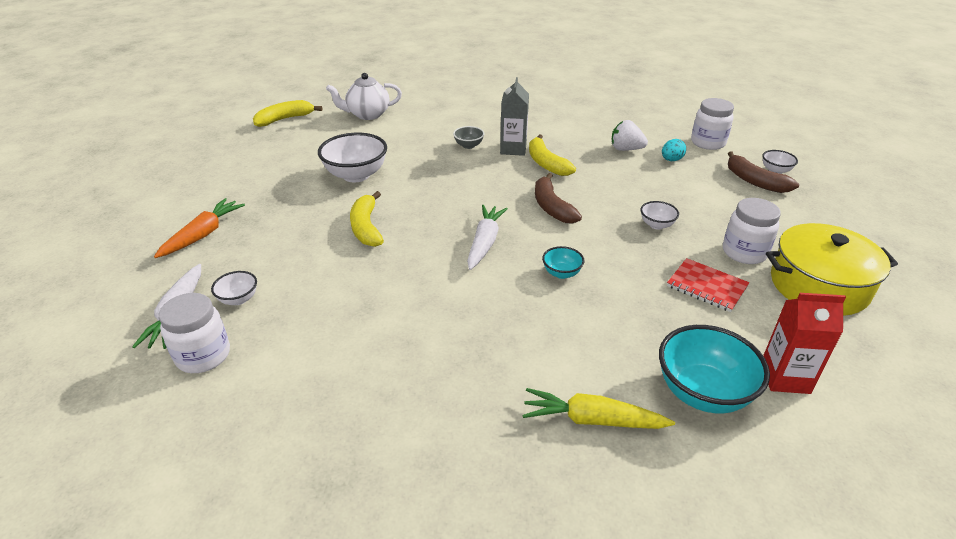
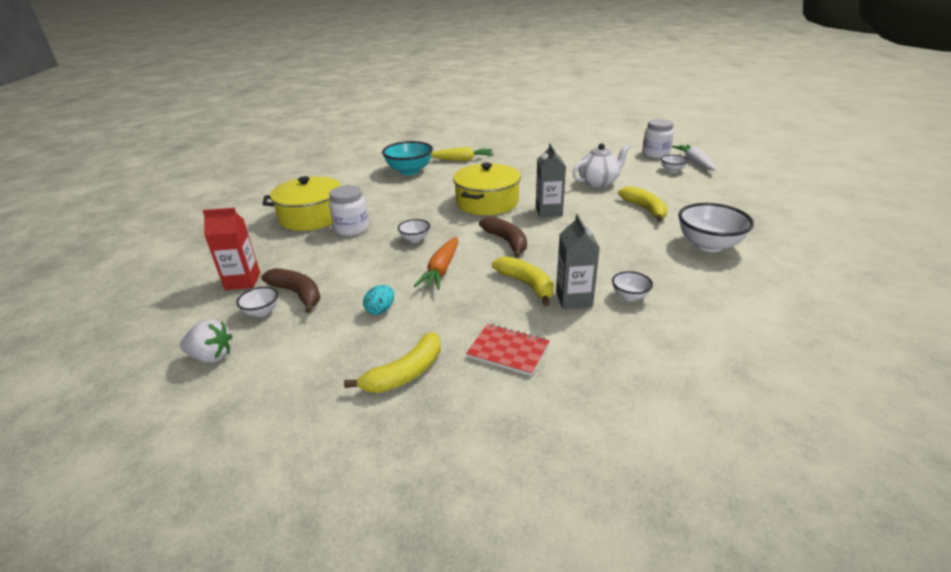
camera: 170 degrees right, 5 degrees down
orange carrot [154,198,245,258] -> orange carrot moved to [414,237,458,290]
yellow banana [253,100,322,127] -> yellow banana moved to [344,332,441,393]
white teapot [326,73,402,120] -> white teapot moved to [572,143,630,188]
grey bowl [453,126,484,149] -> white bowl [612,271,653,301]
white carrot [467,205,508,270] -> grey carton [536,143,566,217]
turquoise bowl [542,246,584,279] -> yellow pot [453,163,521,215]
white strawberry [611,120,648,151] -> white strawberry moved to [180,319,233,363]
red notebook [667,258,750,312] -> red notebook moved to [466,324,550,376]
white jar [691,98,734,150] -> none
red carton [763,293,846,394] -> red carton moved to [203,208,260,290]

